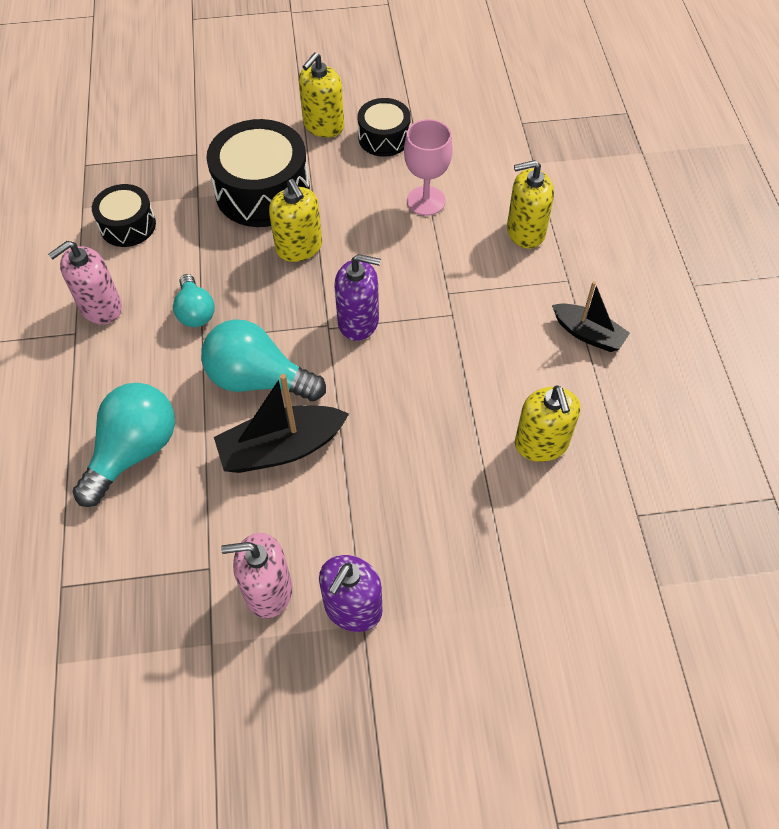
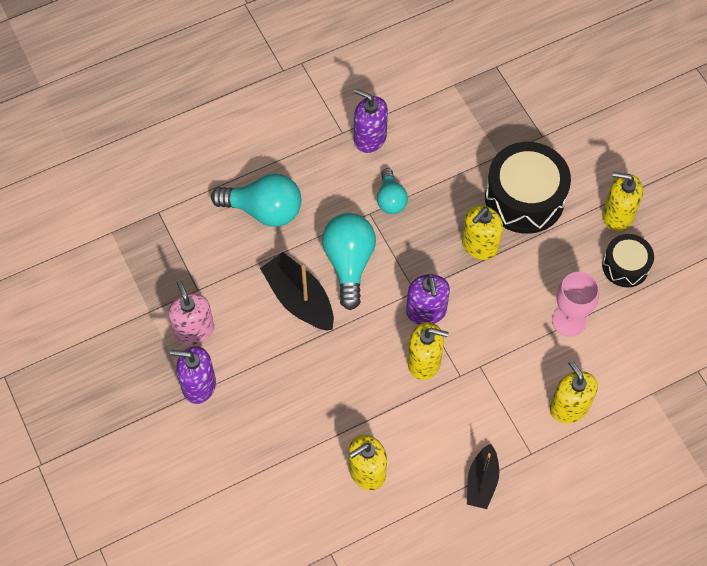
camera: 70 degrees right, 5 degrees up
pink soap dispenser [48,241,122,324] -> purple soap dispenser [354,89,388,153]
black drum [92,184,156,247] -> none
turquoise light bulb [173,274,215,327] -> turquoise light bulb turned 60 degrees counterclockwise [377,168,408,214]
none -> yellow soap dispenser [407,322,449,380]

